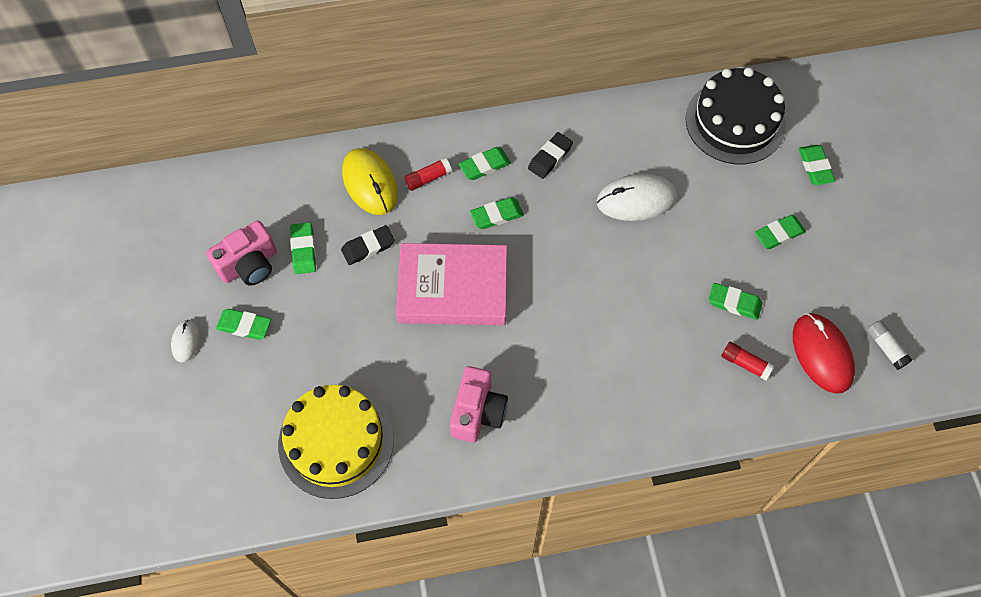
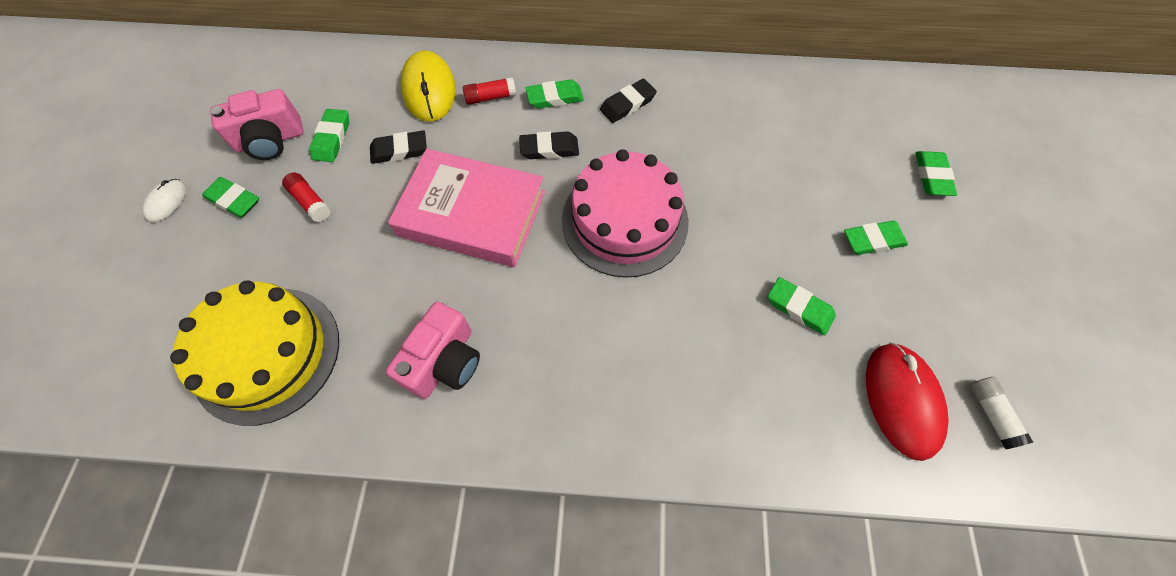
camera: 15 degrees right, 0 degrees up
green eraser [470,197,524,229] -> black eraser [519,131,579,159]
white mouse [597,174,677,221] -> none
black cake [685,67,786,164] -> none
red glue stick [721,342,775,380] -> red glue stick moved to [282,173,331,222]
none -> pink cake [562,149,689,278]

